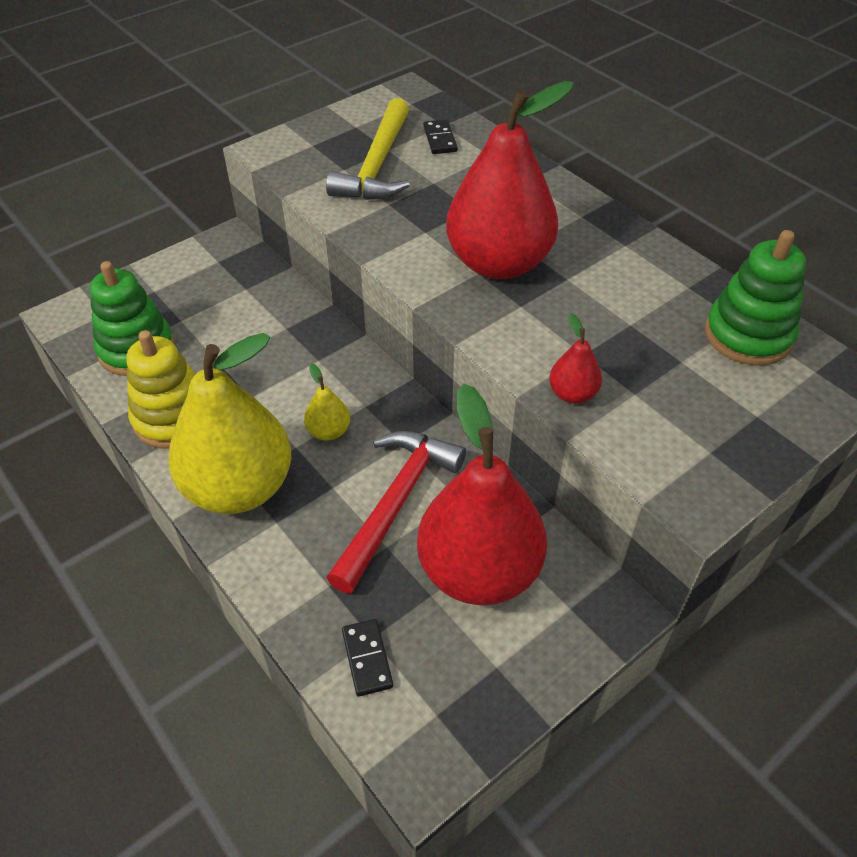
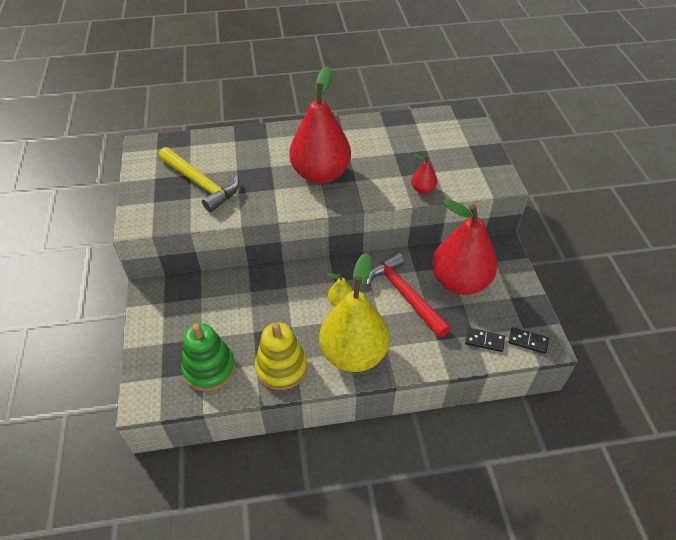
camera: 60 degrees left, 0 degrees up
black domino [423,119,458,154] -> black domino moved to [508,327,549,354]
green stacking toy [705,230,806,366] -> none

